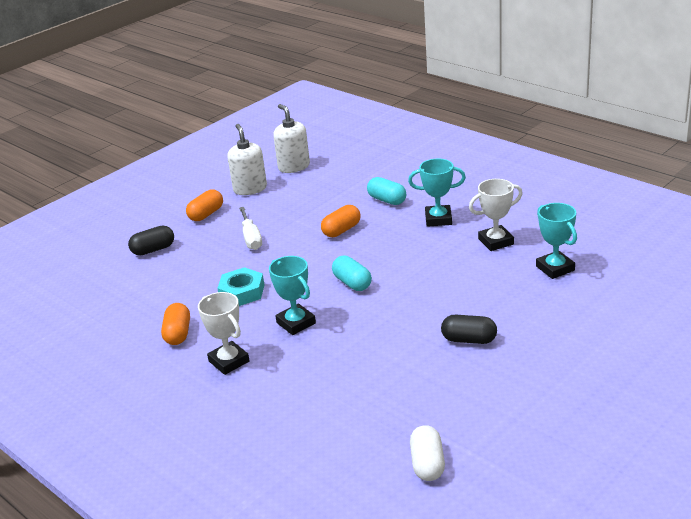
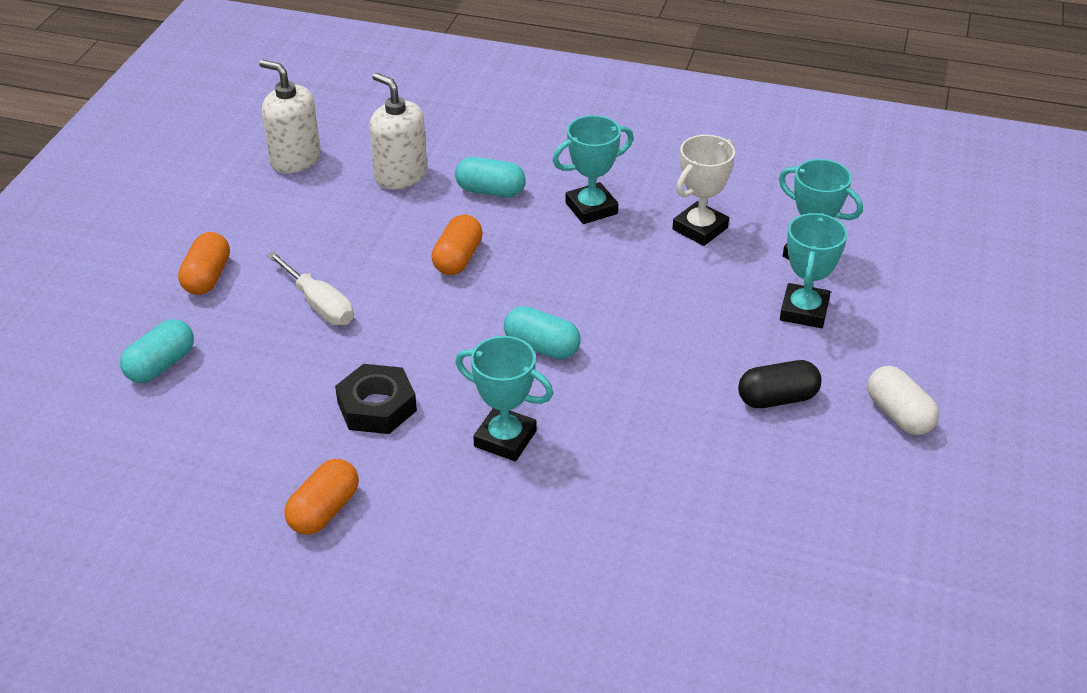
camera: 30 degrees left, 10 degrees up
black capsule [128,226,174,256] -> turquoise capsule [120,319,194,383]
orange capsule [161,303,190,345] -> orange capsule turned 60 degrees clockwise [284,459,359,535]
white trophy [198,292,249,375] -> none
turquoise nut [217,267,264,306] -> black nut [335,364,417,434]
white soap dispenser [227,124,267,195] -> white soap dispenser moved to [369,73,427,189]
white capsule [410,425,445,481] -> white capsule moved to [867,366,939,435]
none -> turquoise trophy [780,213,847,328]

